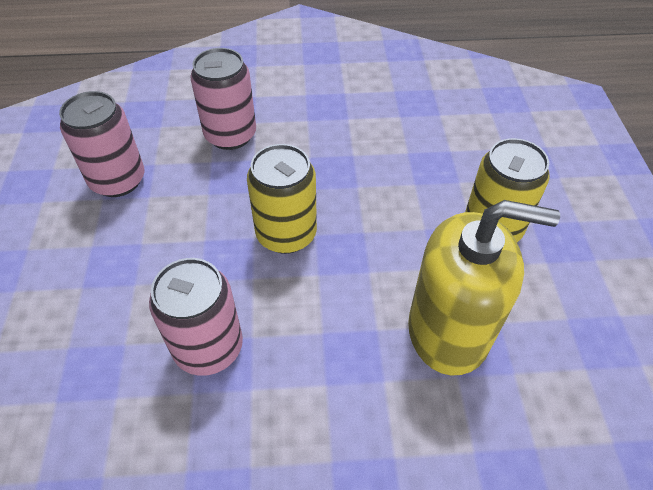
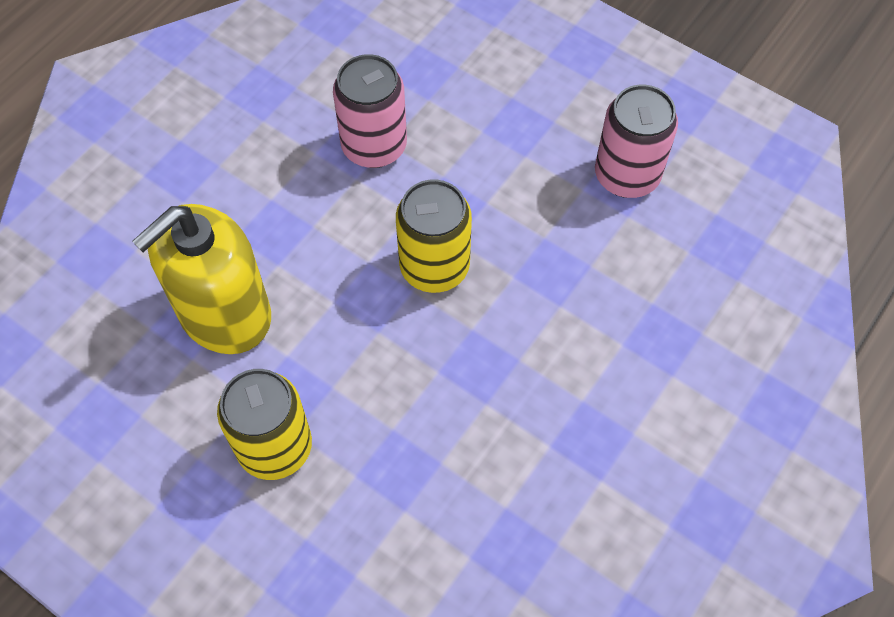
camera: 130 degrees right, 10 degrees up
pink can [190,48,256,150] -> none

